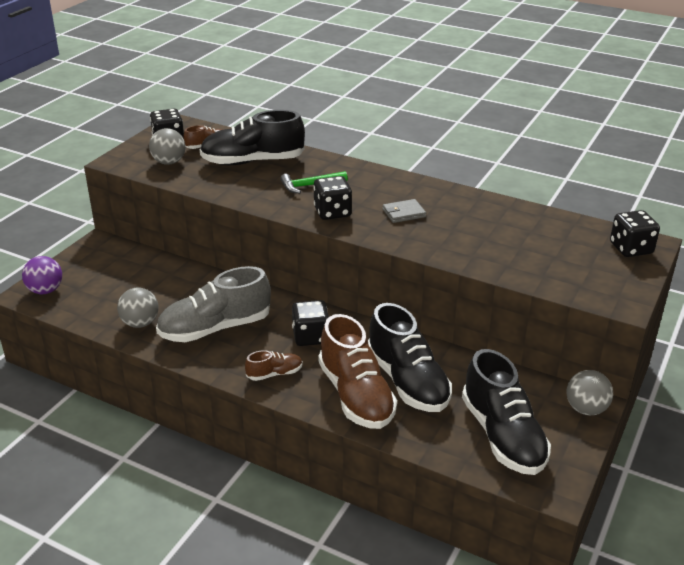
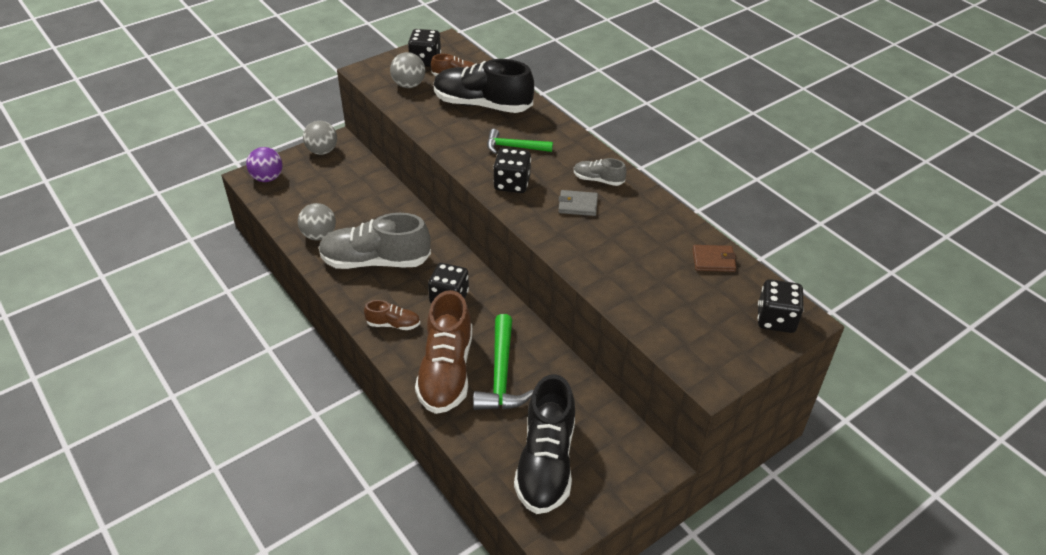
camera: 25 degrees right, 10 degrees up
black shoe [368,303,452,412] -> green hammer [473,314,534,410]
grey ball [566,370,613,415] -> grey ball moved to [303,121,337,155]
none -> grey shoe [574,158,626,186]
none -> brown wallet [692,245,737,272]

